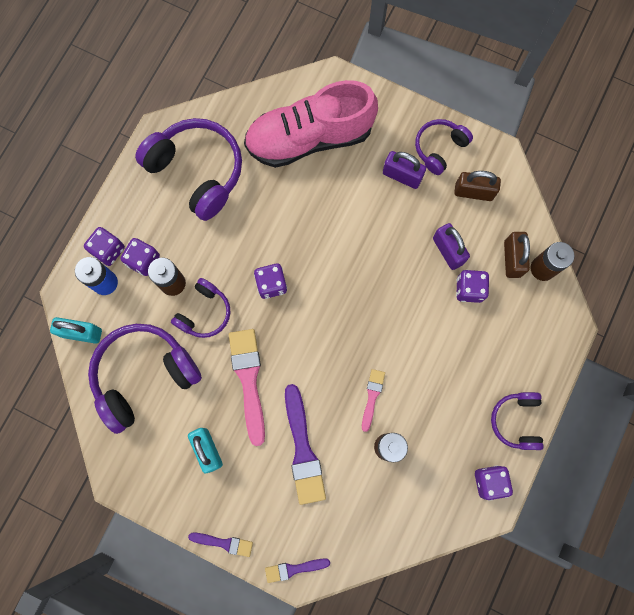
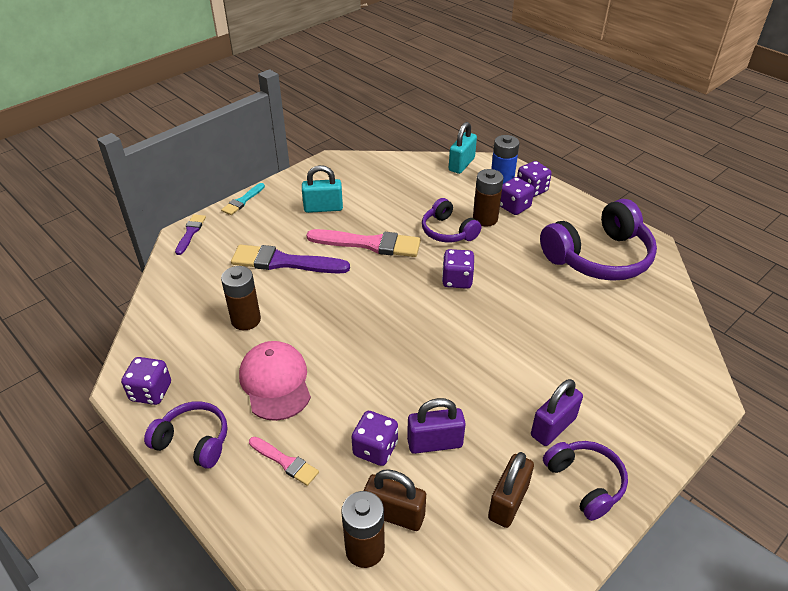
camera: 110 degrees right, 35 degrees down
purple headphones [88,324,202,434] -> none
purple brush [188,533,253,557] -> turquoise brush [221,183,265,215]
pink shoe [244,80,378,168] -> none
pink brush [362,369,385,432] -> pink brush moved to [249,437,319,486]
none -> pink cap [239,341,311,421]

